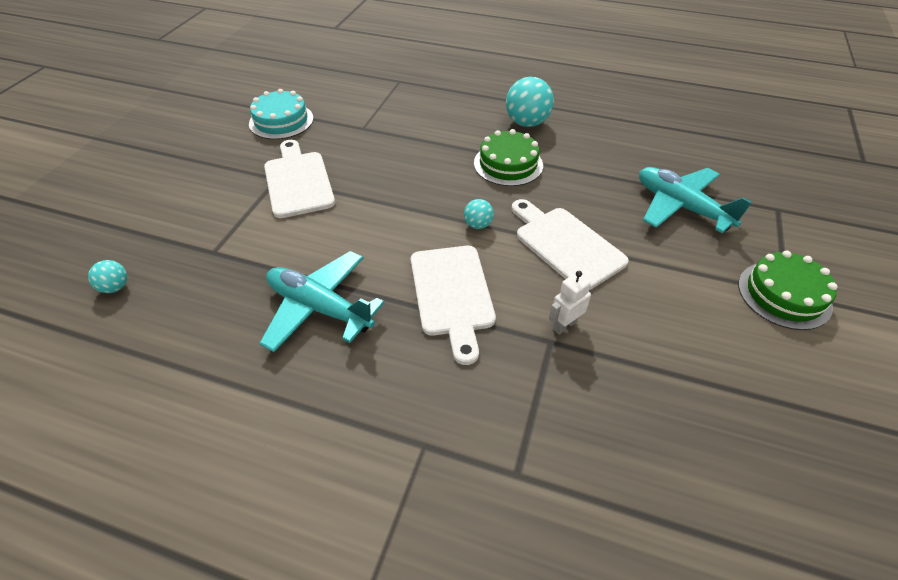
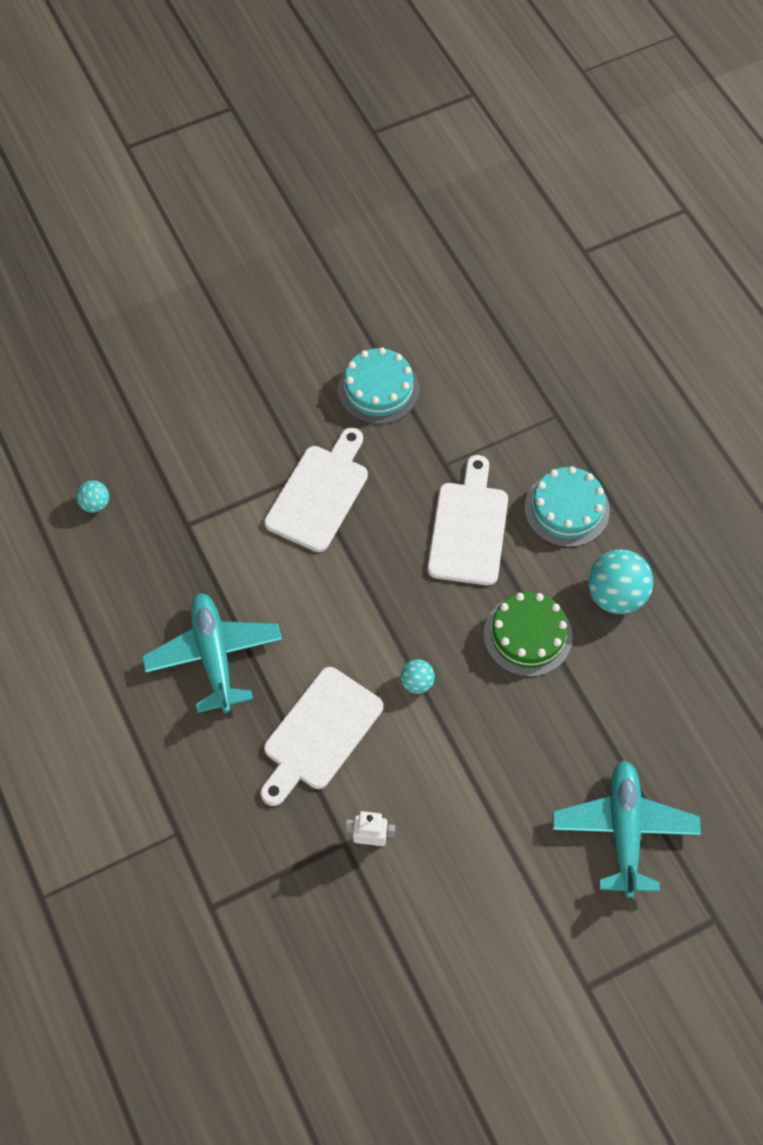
camera: 45 degrees right, 15 degrees up
white cutting board [511,199,629,290] -> white cutting board moved to [427,455,508,586]
green cake [738,251,838,330] -> none
none -> turquoise cake [524,466,610,547]

